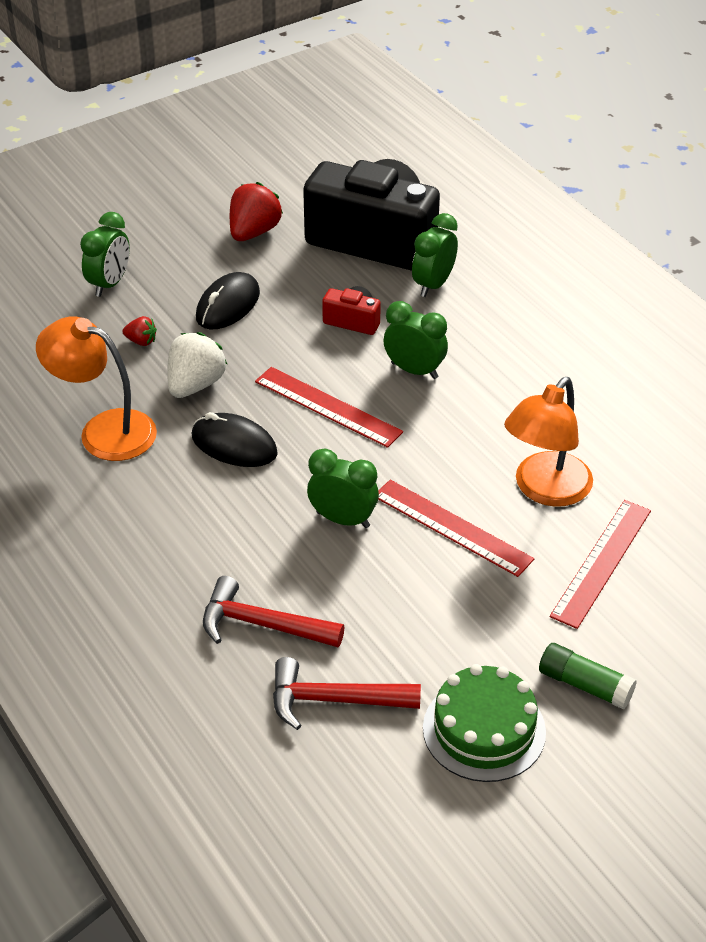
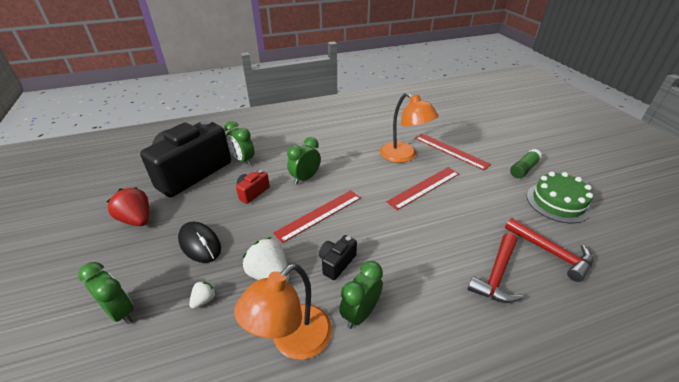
camera: 75 degrees left, 5 degrees down
red strawberry [122,316,157,346] -> white strawberry [189,281,216,309]
black mouse [192,412,278,467] -> black camera [319,235,357,280]
red hammer [273,657,421,730] -> red hammer turned 60 degrees counterclockwise [505,218,593,282]
green clock [307,449,379,528] -> green clock moved to [339,261,383,329]

